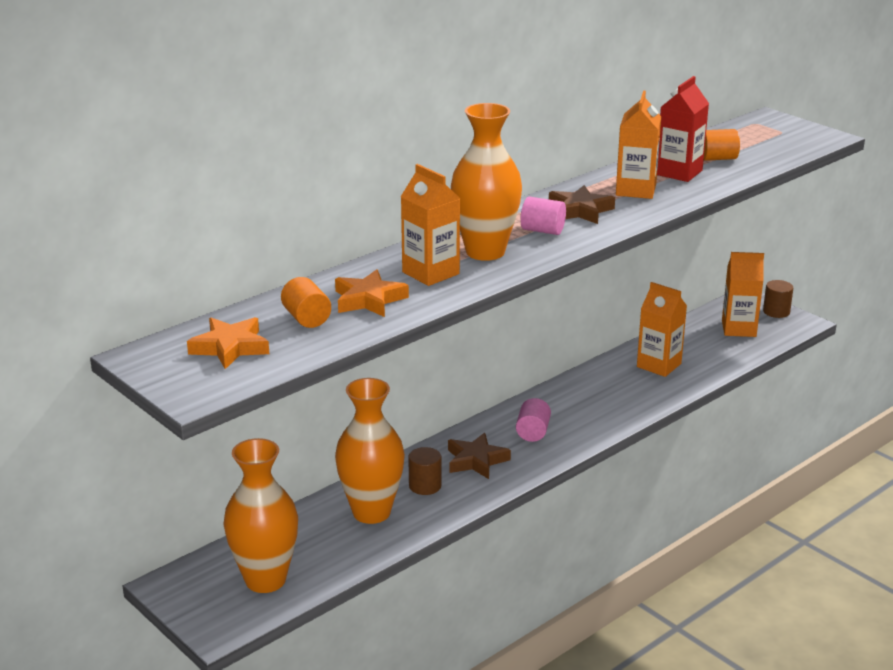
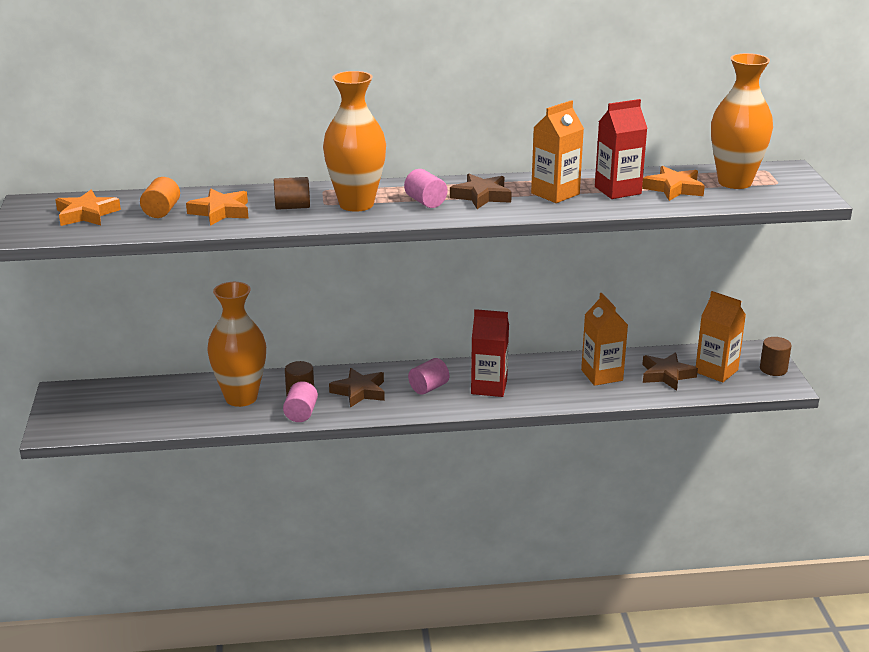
camera: 35 degrees right, 0 degrees up
orange vase [223,438,298,593] -> orange vase moved to [711,53,773,189]
orange carton [401,164,461,286] -> brown cylinder [274,177,310,210]
orange cylinder [704,129,740,161] -> orange star [642,166,705,201]
none -> pink cylinder [283,381,318,422]
none -> red carton [471,309,509,397]
none -> brown star [642,352,698,391]

